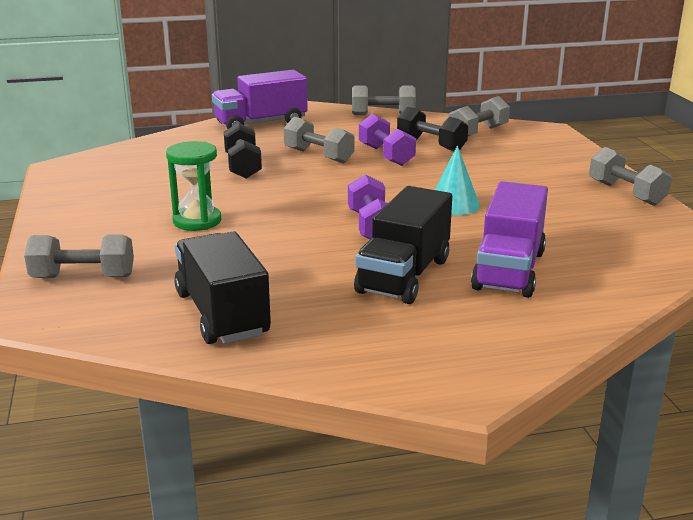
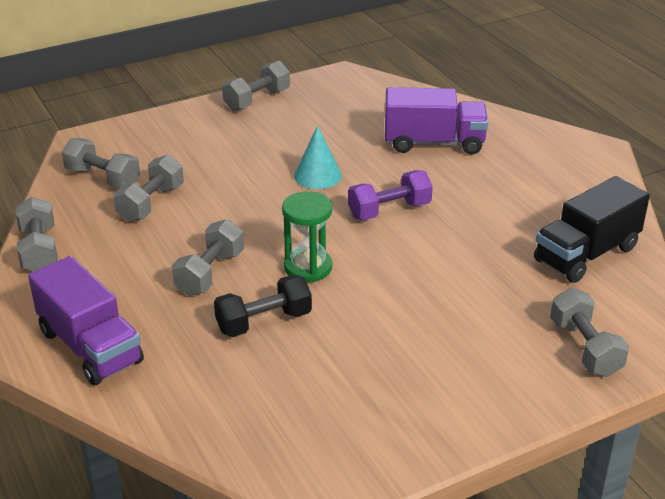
camera: 105 degrees left, 10 degrees up
green hourglass [166,141,221,231] -> green hourglass moved to [282,191,332,282]
black truck [354,186,452,304] -> none
purple dumbbell [359,114,416,166] -> none
black dumbbell [397,107,468,151] -> grey dumbbell [113,155,184,222]

